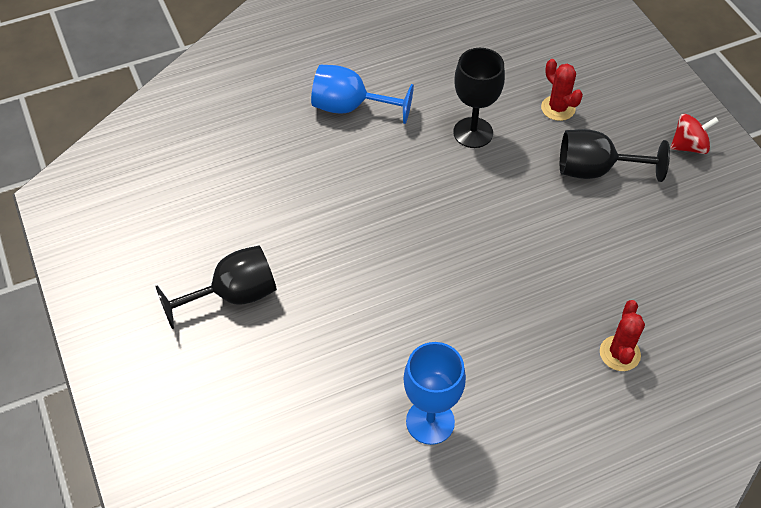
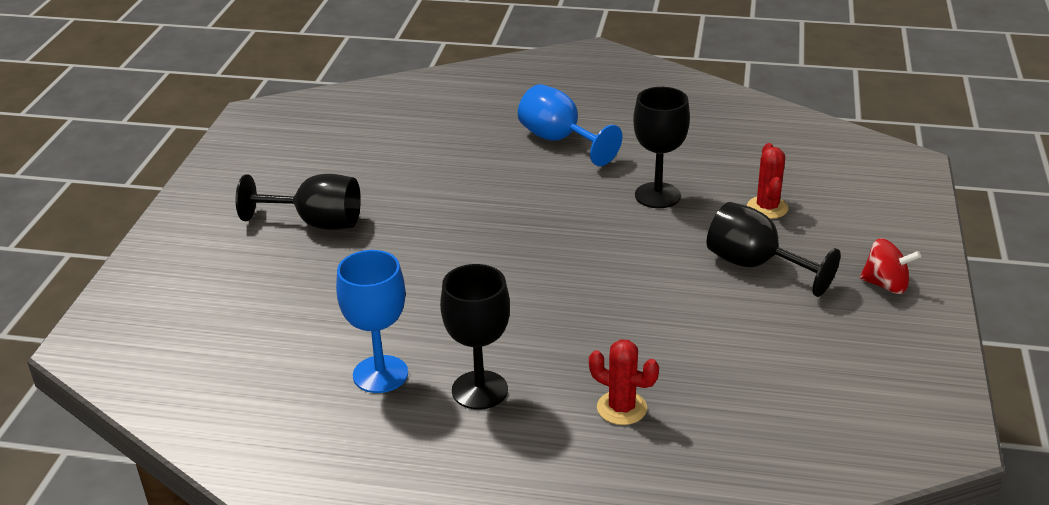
camera: 35 degrees right, 20 degrees down
red cactus [600,300,645,371] -> red cactus turned 75 degrees clockwise [589,339,659,425]
none -> black goblet [440,264,510,410]

